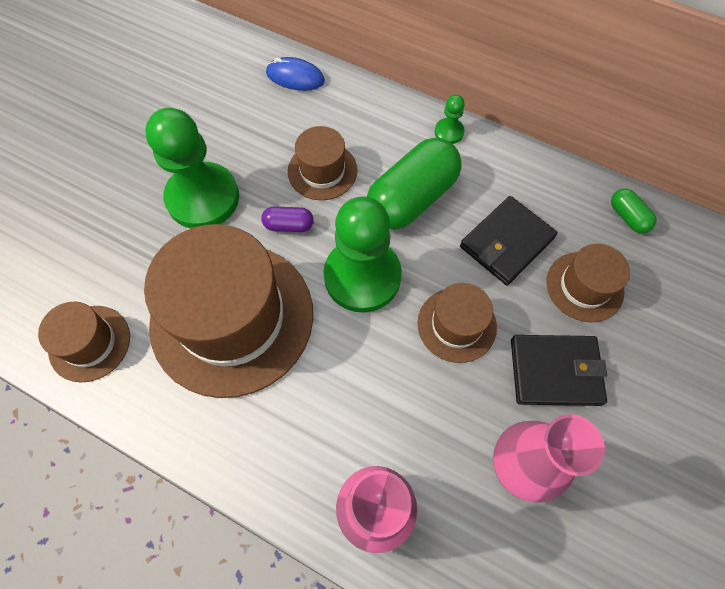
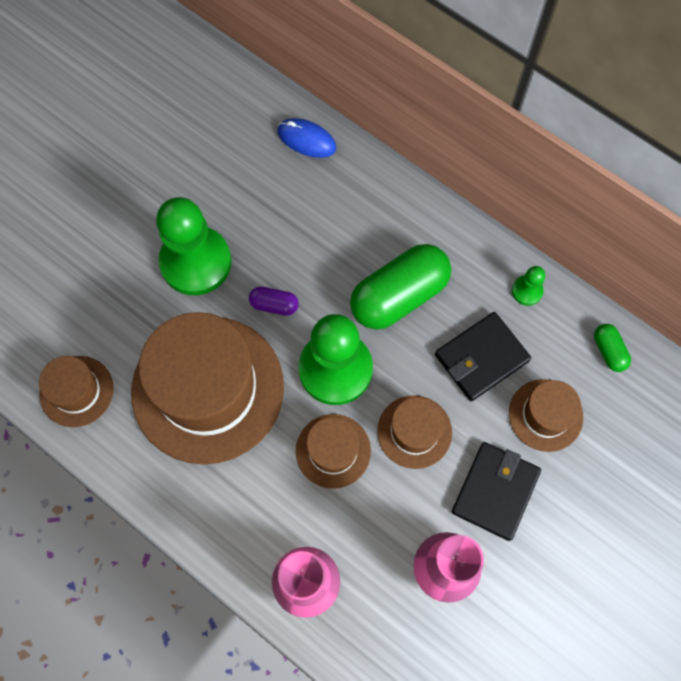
camera: 10 degrees right, 5 degrees up
brown hat [288,126,357,200] -> brown hat moved to [296,414,371,489]
green pawn [435,95,465,144] -> green pawn moved to [512,266,545,306]
black wallet [511,335,607,406] -> black wallet turned 75 degrees counterclockwise [452,442,541,541]

